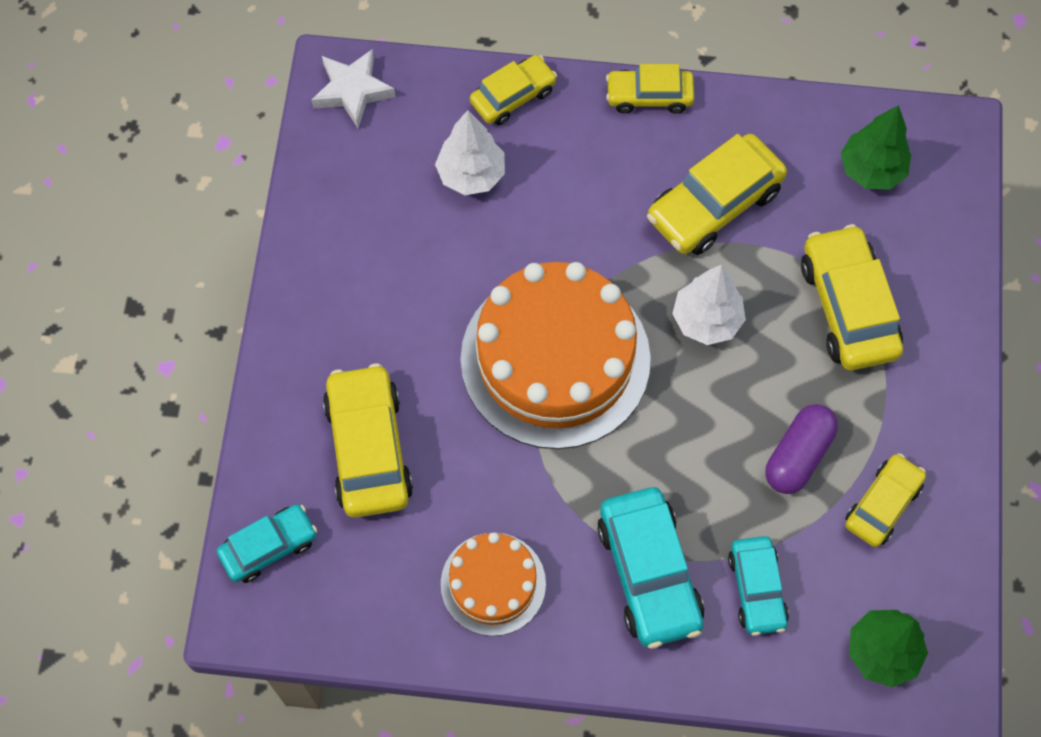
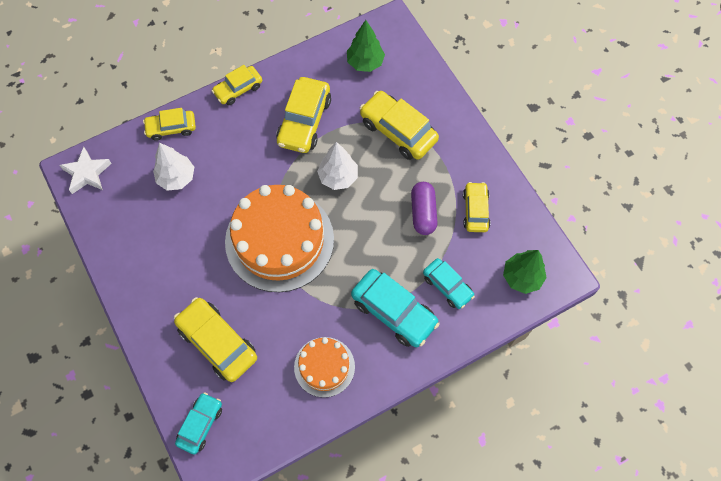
camera: 35 degrees left, 0 degrees up
yellow car [470,55,557,125] -> yellow car turned 120 degrees counterclockwise [143,108,196,141]

